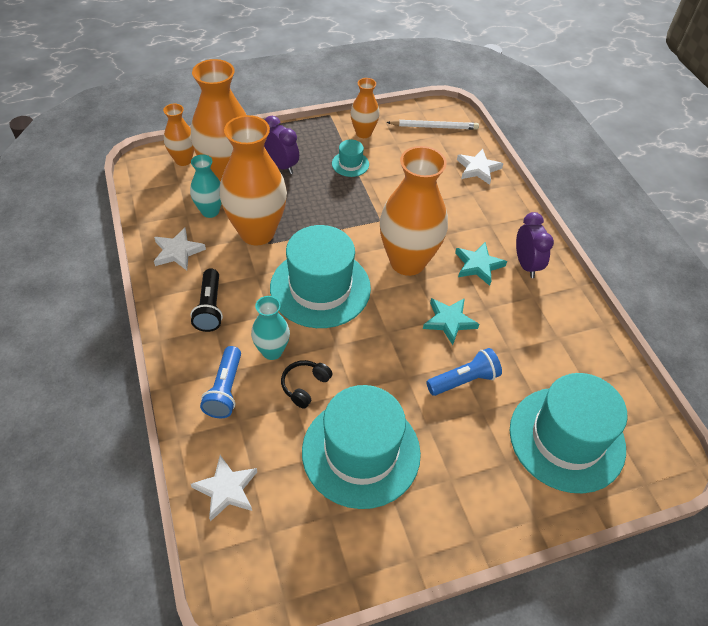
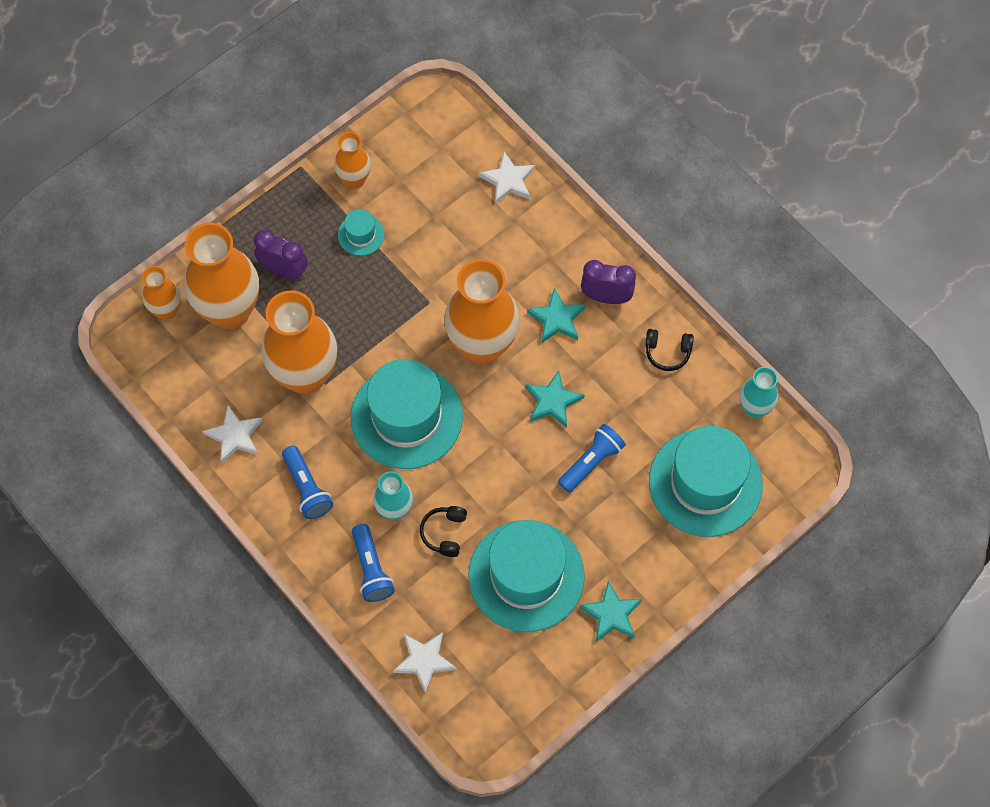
camera: 20 degrees left, 15 degrees up
turquoise vase [190,154,222,218] -> turquoise vase moved to [739,367,778,418]
black flashlight [190,268,223,332] -> blue flashlight [282,446,333,519]
white pencil [386,120,479,130] -> none
purple clock [516,212,554,278] -> purple clock turned 45 degrees counterclockwise [581,260,636,304]
none -> turquoise star [579,581,642,642]
none -> black headphones [645,329,694,371]

